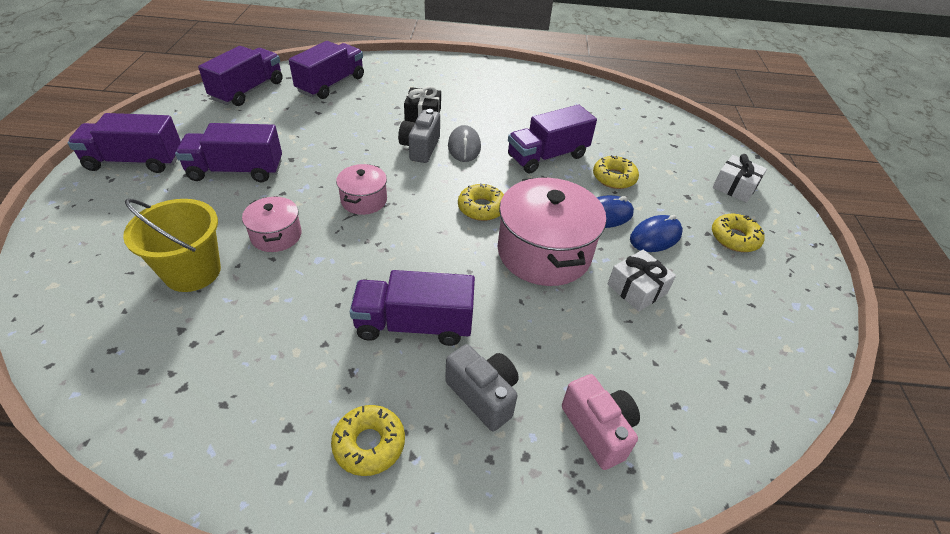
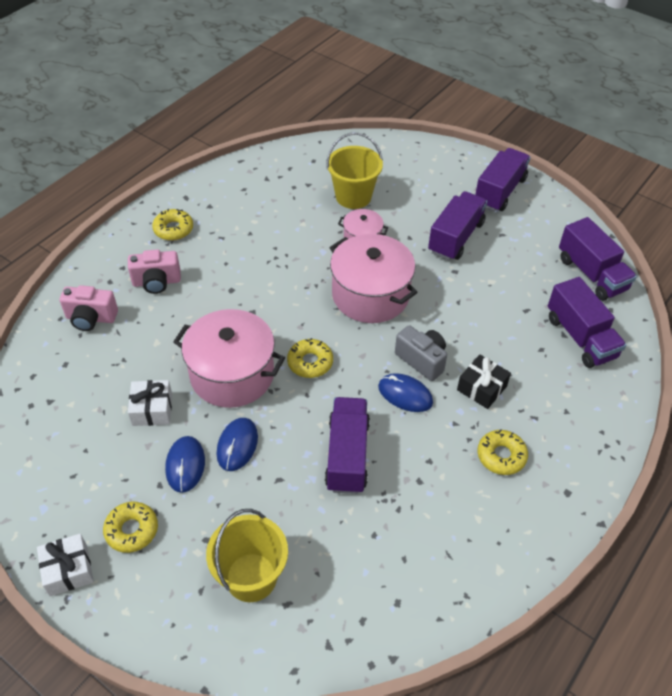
camera: 125 degrees right, 5 degrees up
pink pot [336,164,387,215] -> pink pot [329,234,418,323], size x1.93
purple truck [350,270,475,346] -> none
grey camera [445,344,519,432] -> pink camera [128,249,181,294]
grey mouse [448,125,481,162] -> blue mouse [378,373,433,412]
yellow donut [593,155,639,189] -> yellow donut moved to [477,430,528,475]
white gift [713,154,767,203] -> white gift moved to [37,533,94,596]
none -> yellow bucket [206,509,288,602]

